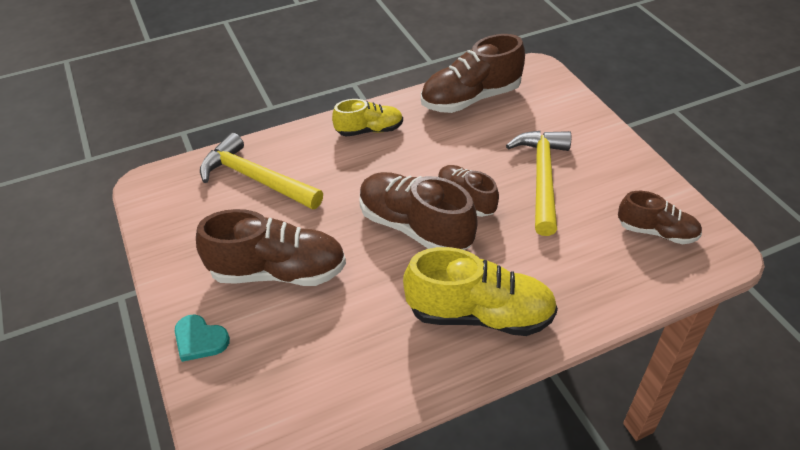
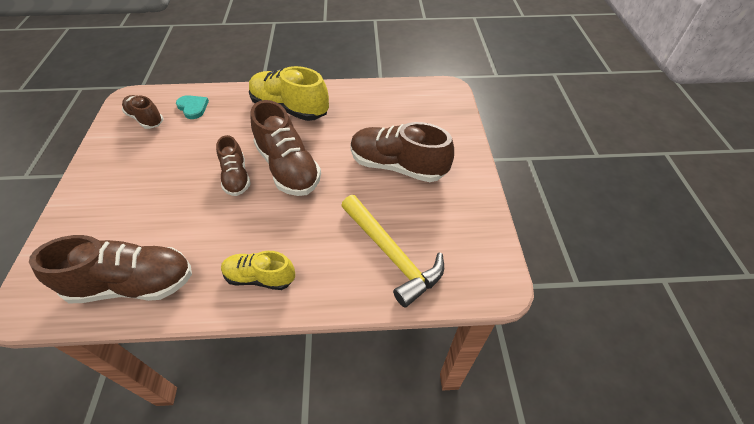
camera: 160 degrees left, 5 degrees up
turquoise heart [175,314,230,362] -> turquoise heart moved to [176,95,209,119]
yellow hammer [506,131,571,236] -> none

